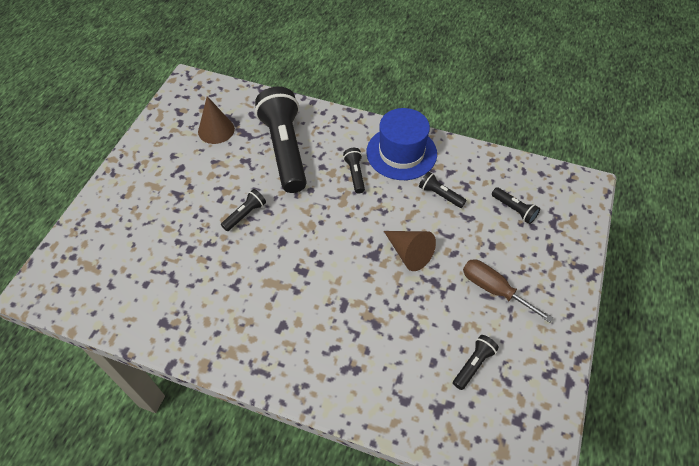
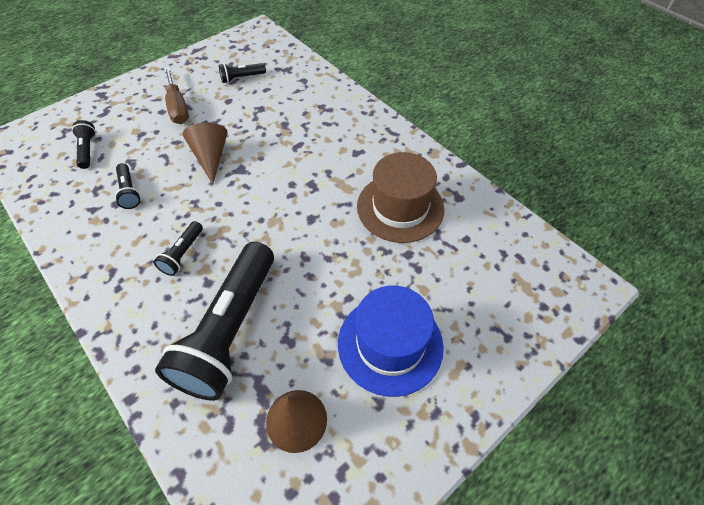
camera: 150 degrees left, 0 degrees up
black flashlight [221,189,266,231] -> none
blue hat [366,108,437,180] -> blue hat moved to [338,286,444,397]
none -> brown hat [357,152,444,243]

